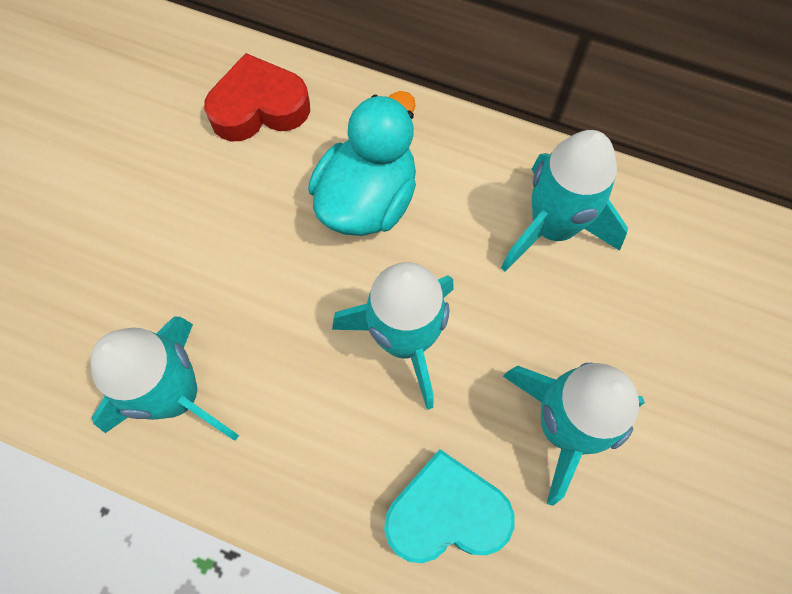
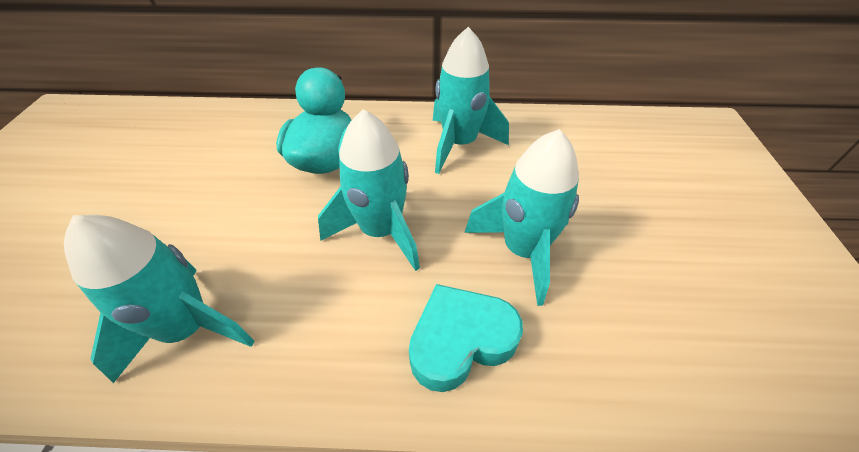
camera: 20 degrees left, 20 degrees down
red heart [204,53,310,141] -> none

